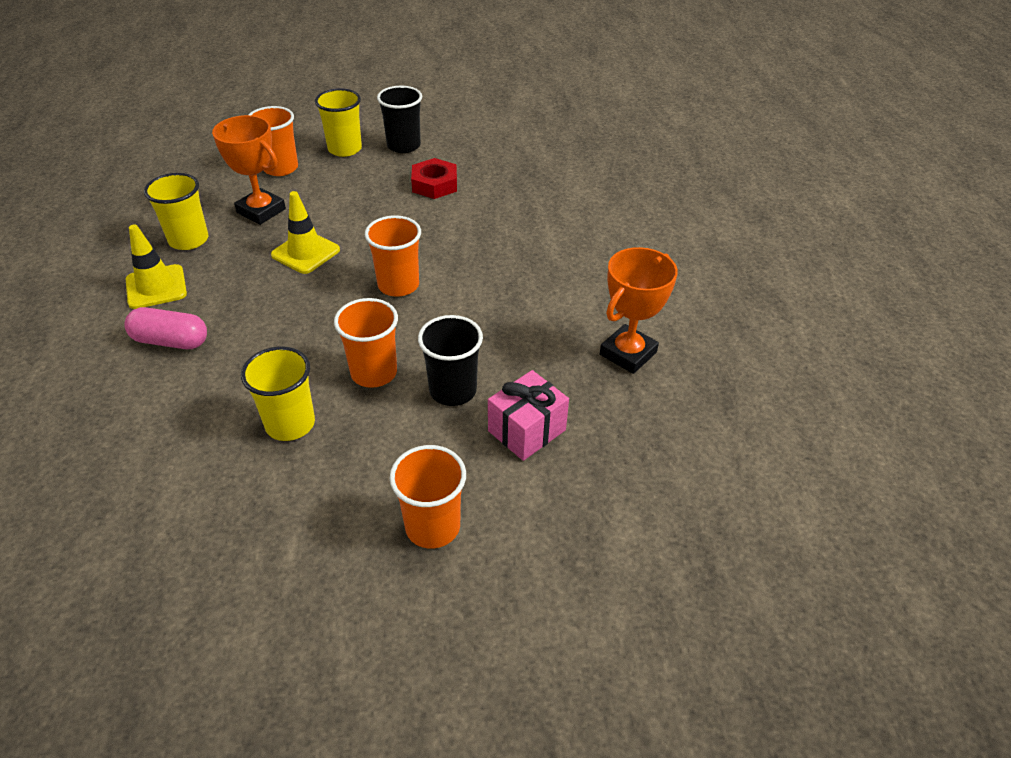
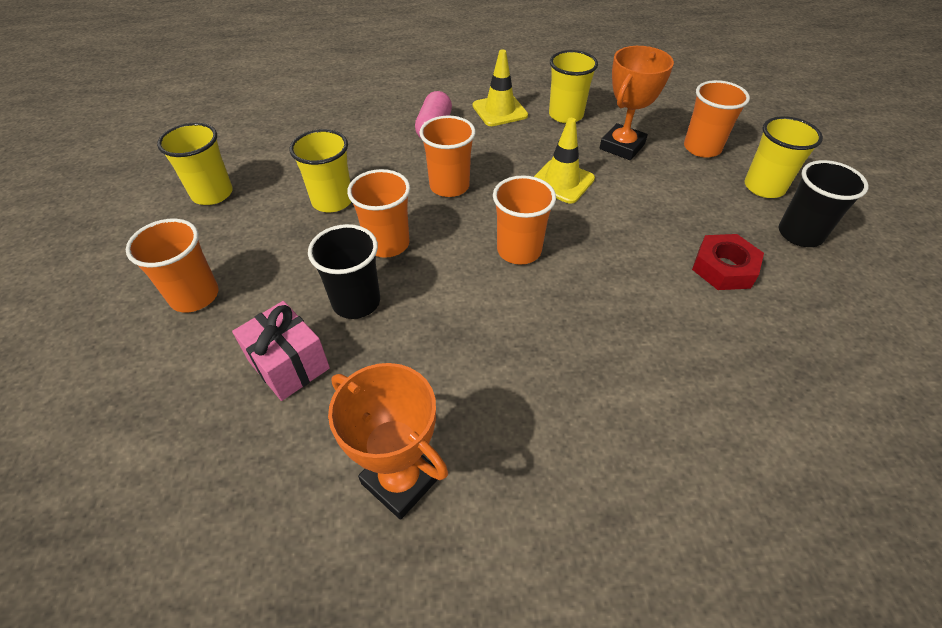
camera: 90 degrees right, 5 degrees up
none -> yellow cup [157,123,233,205]
none -> orange cup [419,116,476,197]

